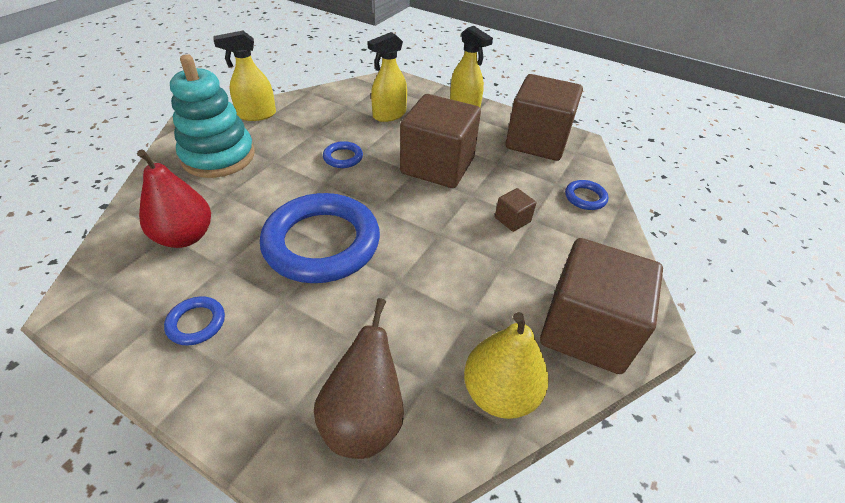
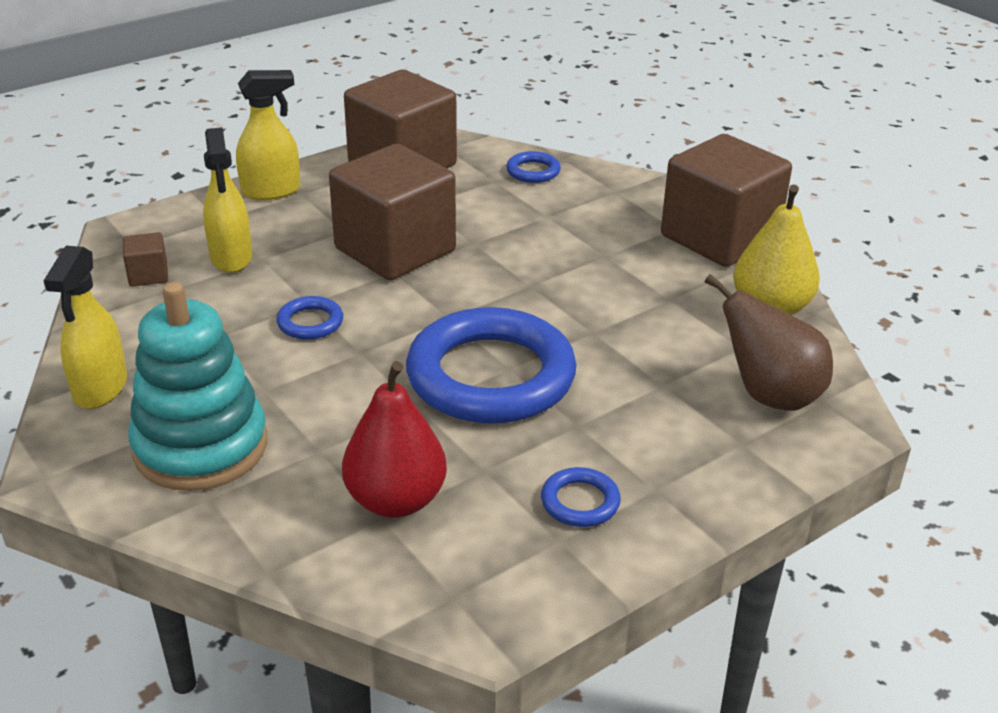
camera: 65 degrees left, 10 degrees down
brown cube [495,188,536,232] -> brown cube moved to [123,232,168,287]

